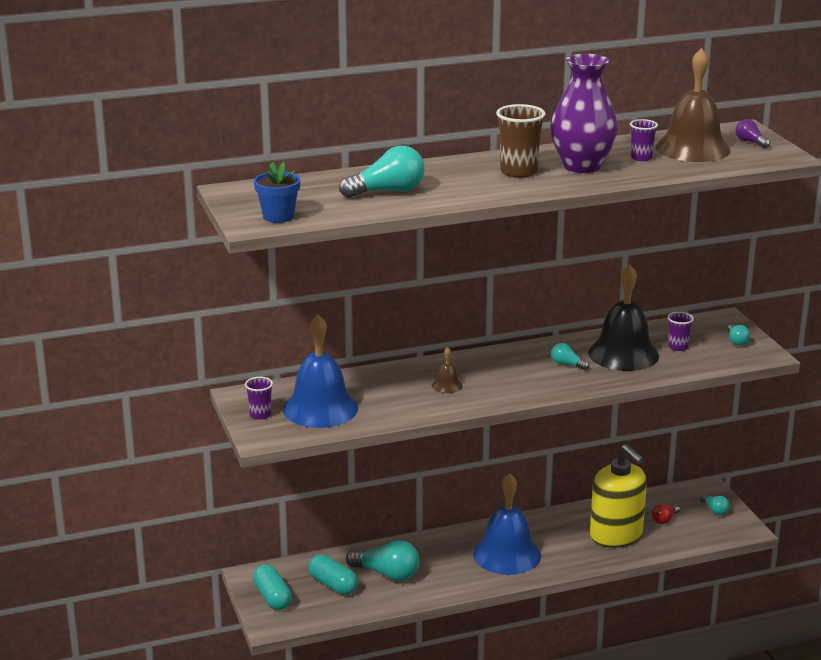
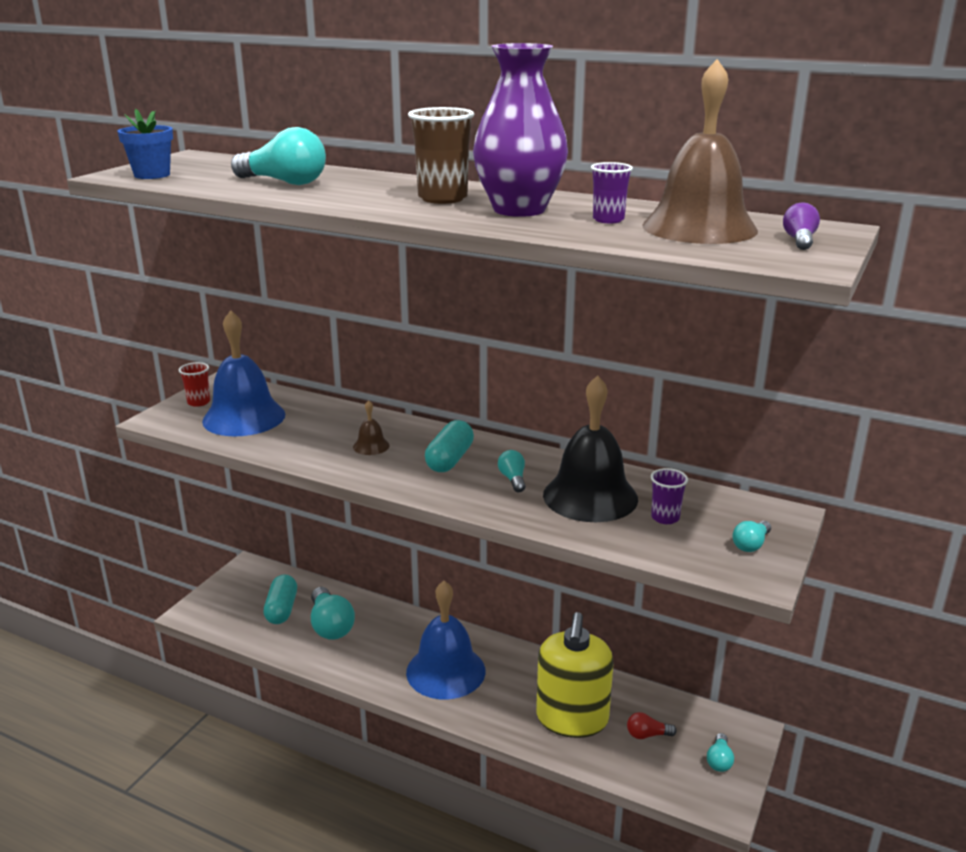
camera: 45 degrees right, 0 degrees up
purple cup [245,377,273,420] -> red cup [179,362,210,407]
turquoise capsule [253,564,292,610] -> turquoise capsule moved to [425,420,474,472]

